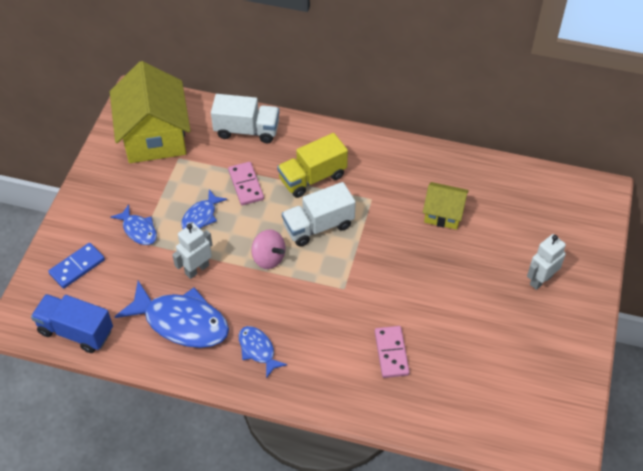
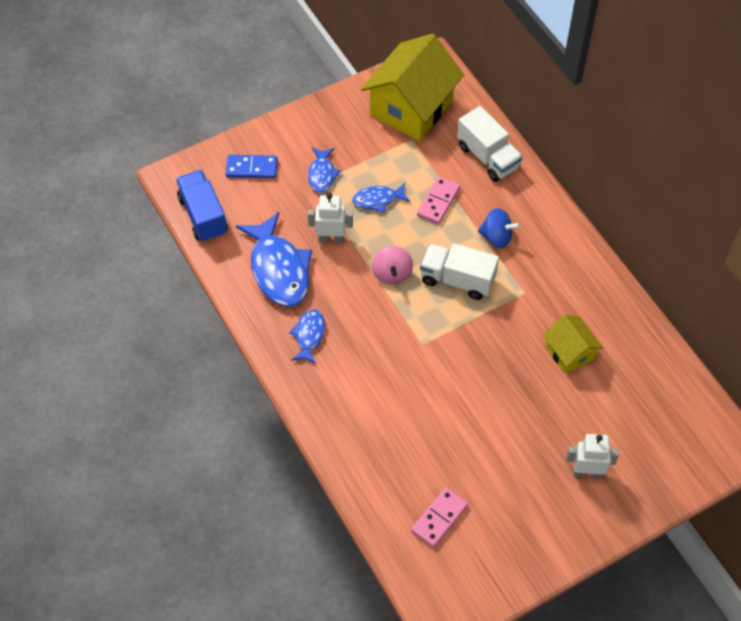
camera: 45 degrees right, 5 degrees up
yellow truck [277,133,348,198] -> blue spinning top [478,208,520,248]
pink domino [375,326,410,378] -> pink domino moved to [411,487,468,548]

